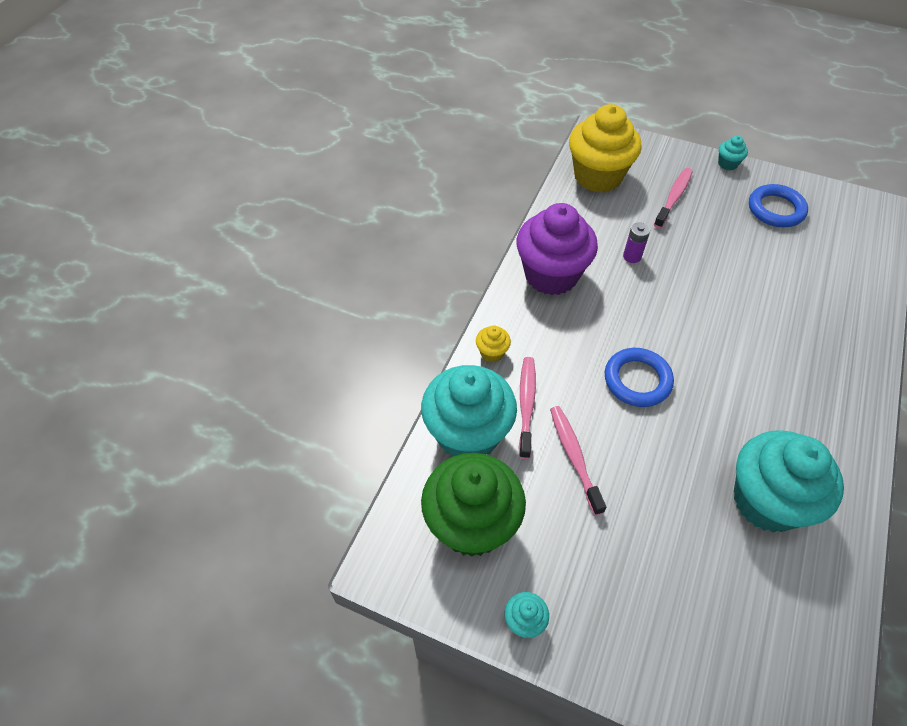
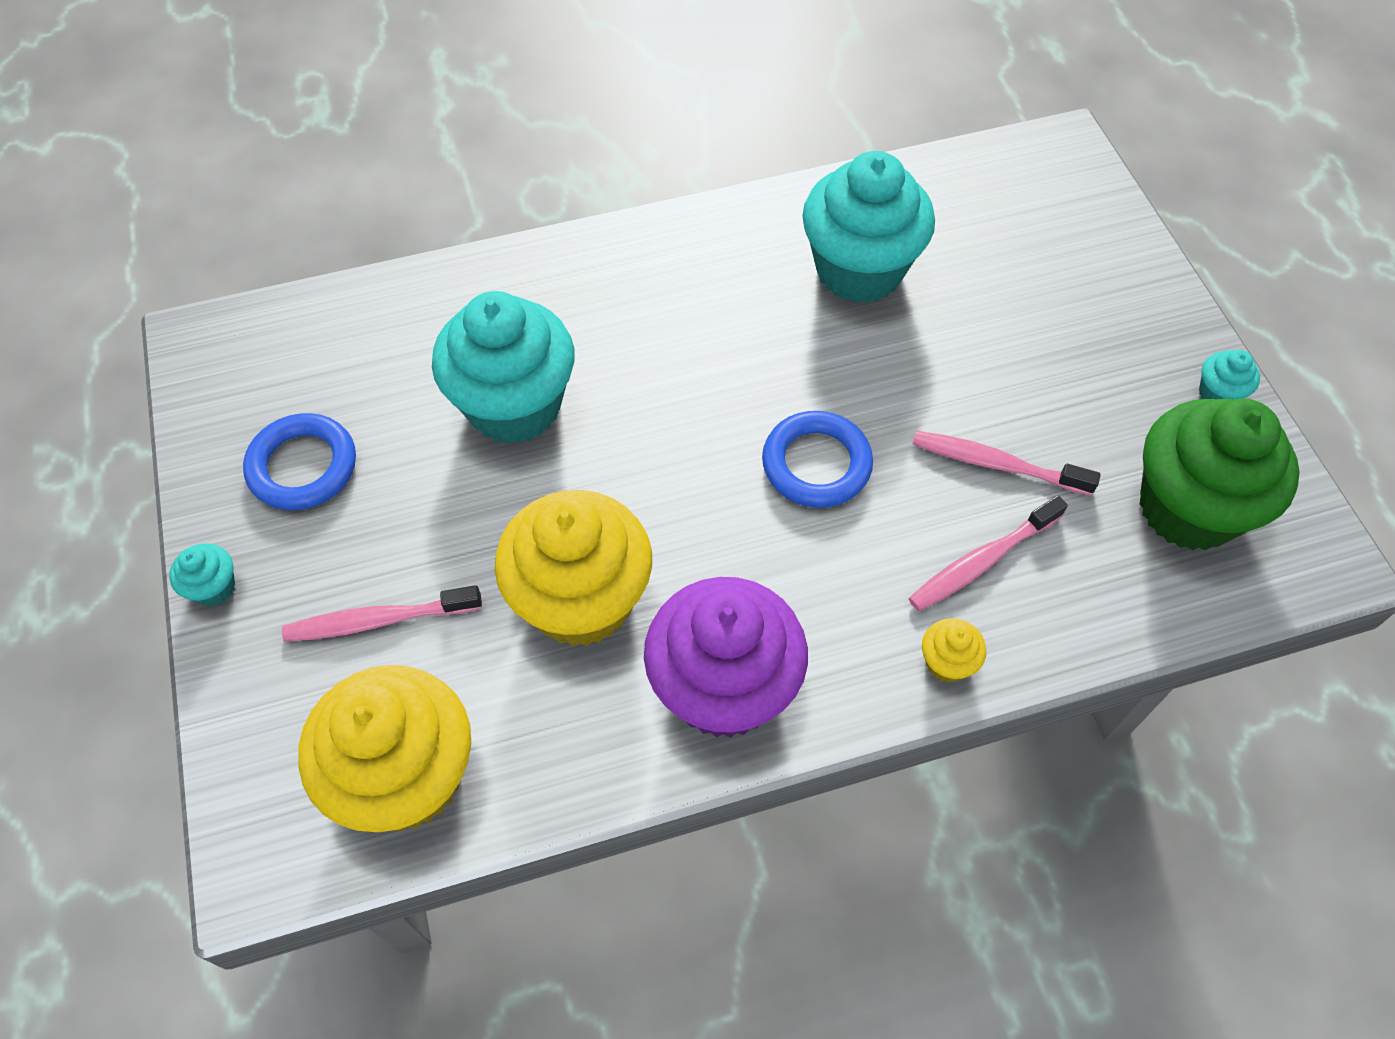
camera: 130 degrees left, 5 degrees up
turquoise cupcake [421,365,517,457] -> turquoise cupcake moved to [432,291,575,444]
pink toothbrush [550,406,606,515] -> pink toothbrush turned 75 degrees clockwise [913,431,1101,496]
purple battery [623,222,650,263] -> yellow cupcake [495,490,652,647]

